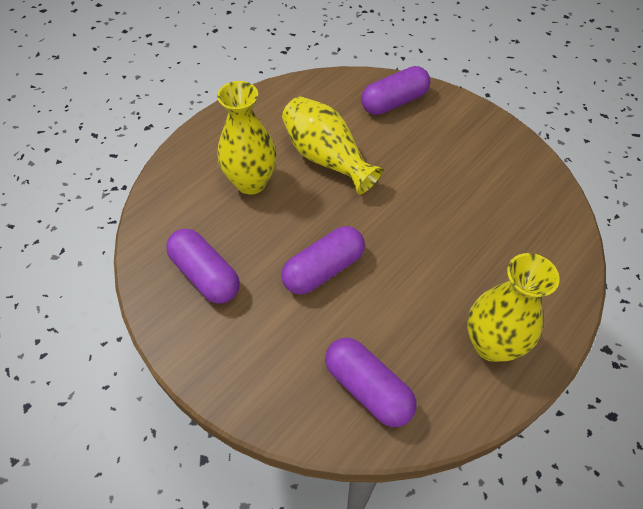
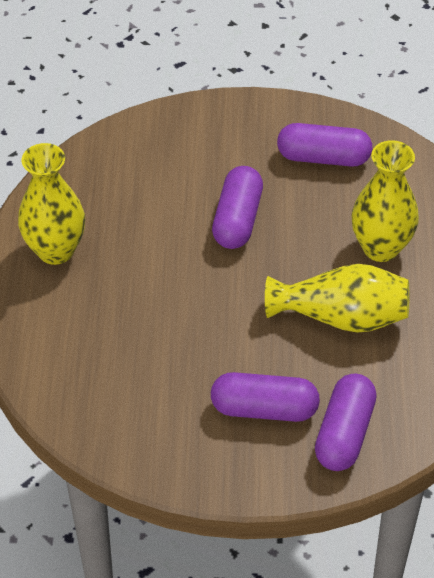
camera: 140 degrees right, 5 degrees down
purple capsule [325,338,417,427] -> purple capsule moved to [211,372,320,422]

